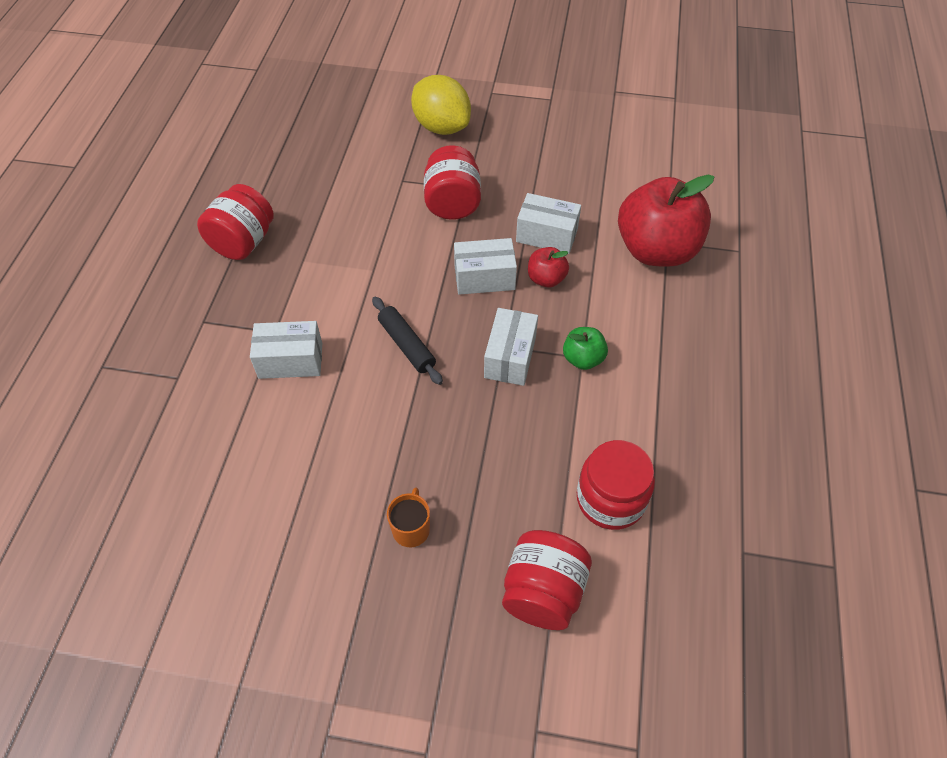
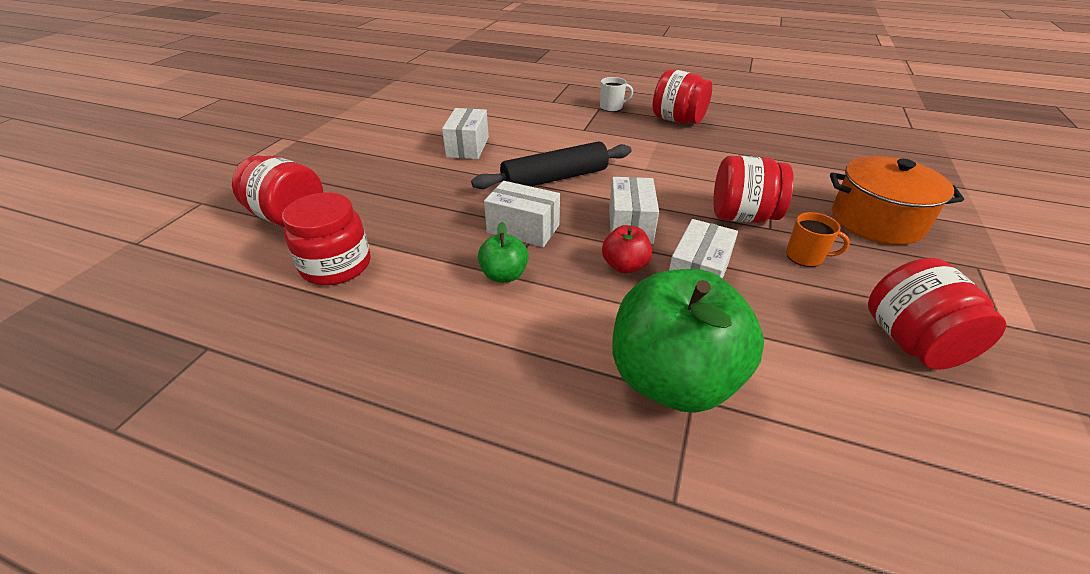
camera: 100 degrees right, 15 degrees down
white box [250,321,322,379] -> white box moved to [442,108,489,159]
black rolling pin [372,296,443,385] -> black rolling pin [471,142,632,189], size x1.52
orange mug [387,487,430,547] -> orange mug moved to [786,212,850,267]
yellow lemon [411,75,471,135] -> orange pot [830,156,964,245]
red apple [618,175,714,267] -> green apple [612,269,764,413]
none -> white mug [600,77,633,112]
none -> red jar [868,258,1006,370]

